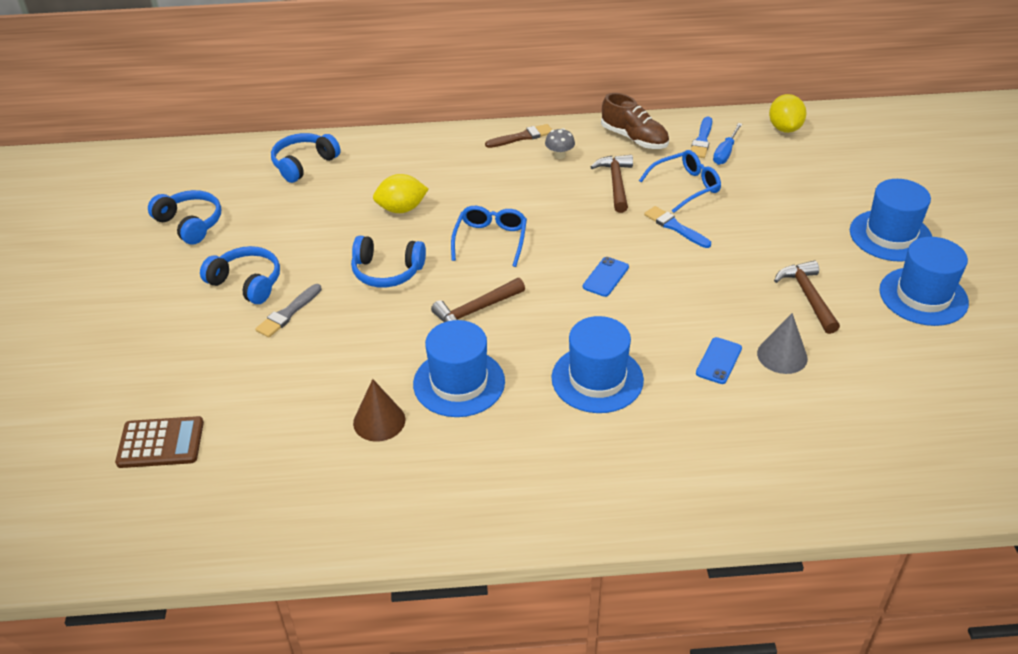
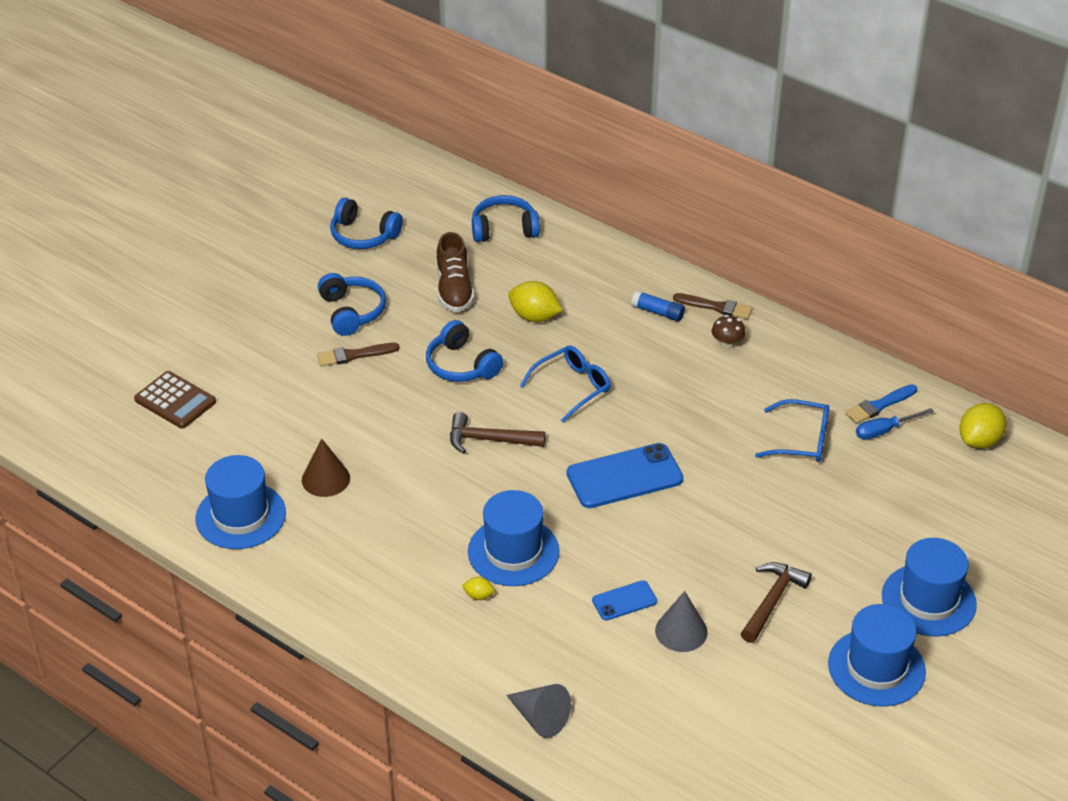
camera: 40 degrees right, 0 degrees up
blue headphones [148,190,221,245] -> blue headphones turned 120 degrees clockwise [330,198,403,249]
grey brush [256,284,322,338] -> brown brush [317,343,400,367]
blue hat [413,320,505,417] -> blue hat moved to [195,455,286,549]
grey mushroom [545,128,575,159] -> brown mushroom [712,315,746,349]
blue phone [583,257,629,297] -> blue phone [567,443,683,508], size x1.90
brown hammer [591,155,633,213] -> none
brown shoe [601,93,669,149] -> brown shoe moved to [436,232,474,312]
blue brush [644,206,711,248] -> none
none -> yellow lemon [462,577,495,600]
none -> grey cone [506,684,571,738]
none -> blue glue stick [631,290,685,322]

